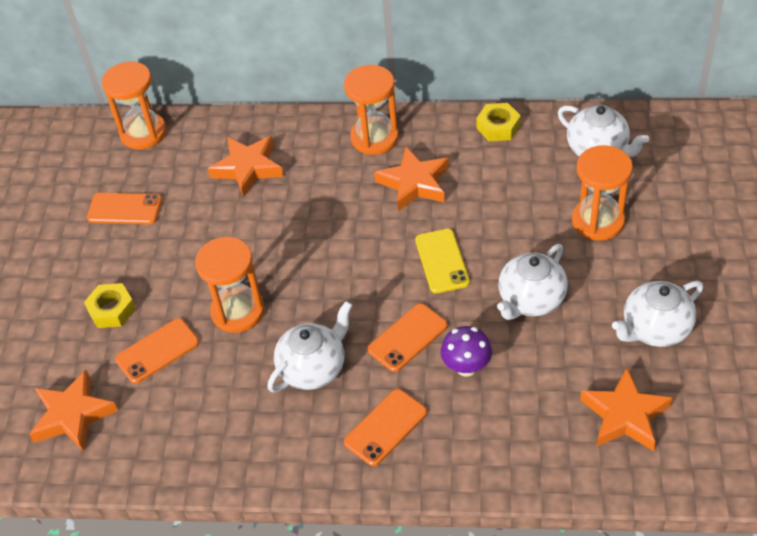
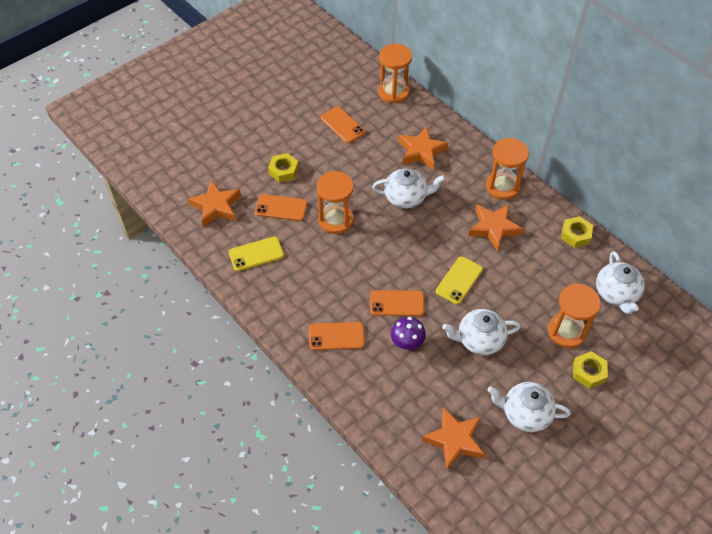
camera: 40 degrees right, 5 degrees up
white teapot [267,301,352,392] -> white teapot moved to [372,169,445,209]
none -> yellow phone [229,236,284,271]
none -> yellow nut [573,351,608,389]

